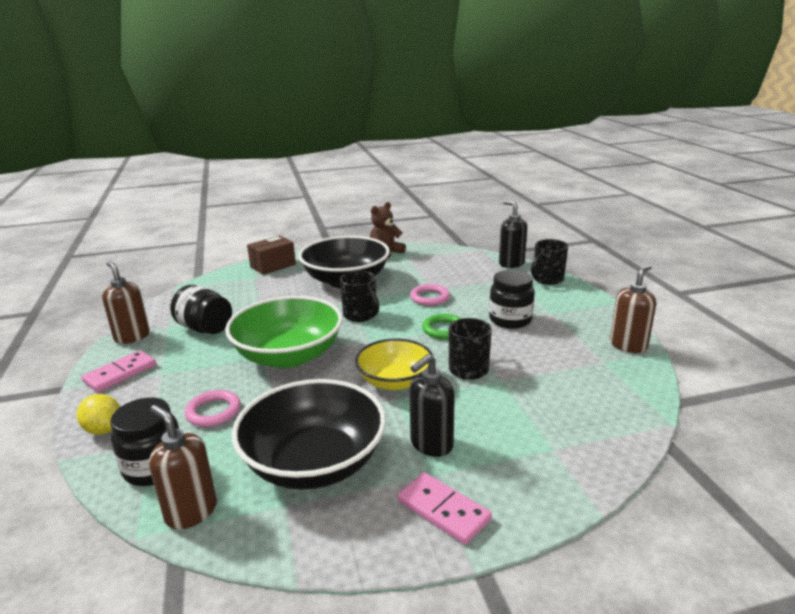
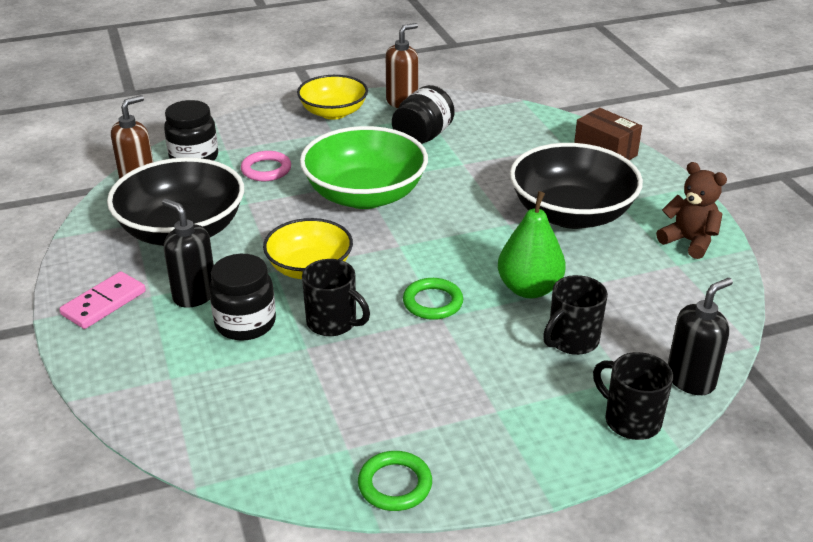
camera: 85 degrees right, 10 degrees up
yellow lemon [77,394,120,435] -> none
pink domino [82,350,156,392] -> yellow bowl [297,75,368,120]
black mug [340,271,379,322] -> black mug moved to [543,275,608,355]
pink ring [410,284,450,306] -> green pear [498,191,566,298]
black jar [489,270,535,329] -> black jar moved to [209,254,276,341]
brown soap dispenser [610,264,656,353] -> green ring [358,451,432,511]

